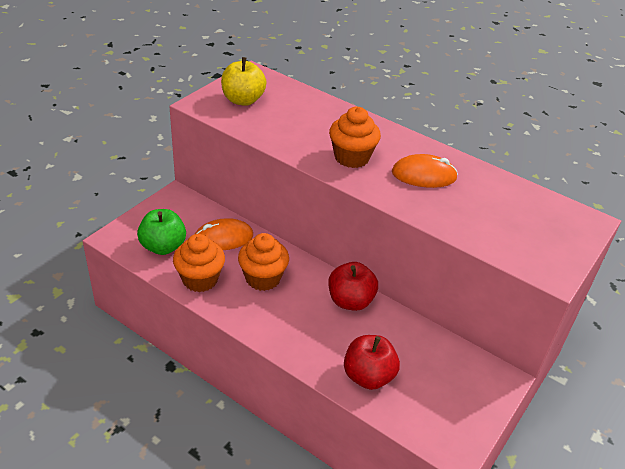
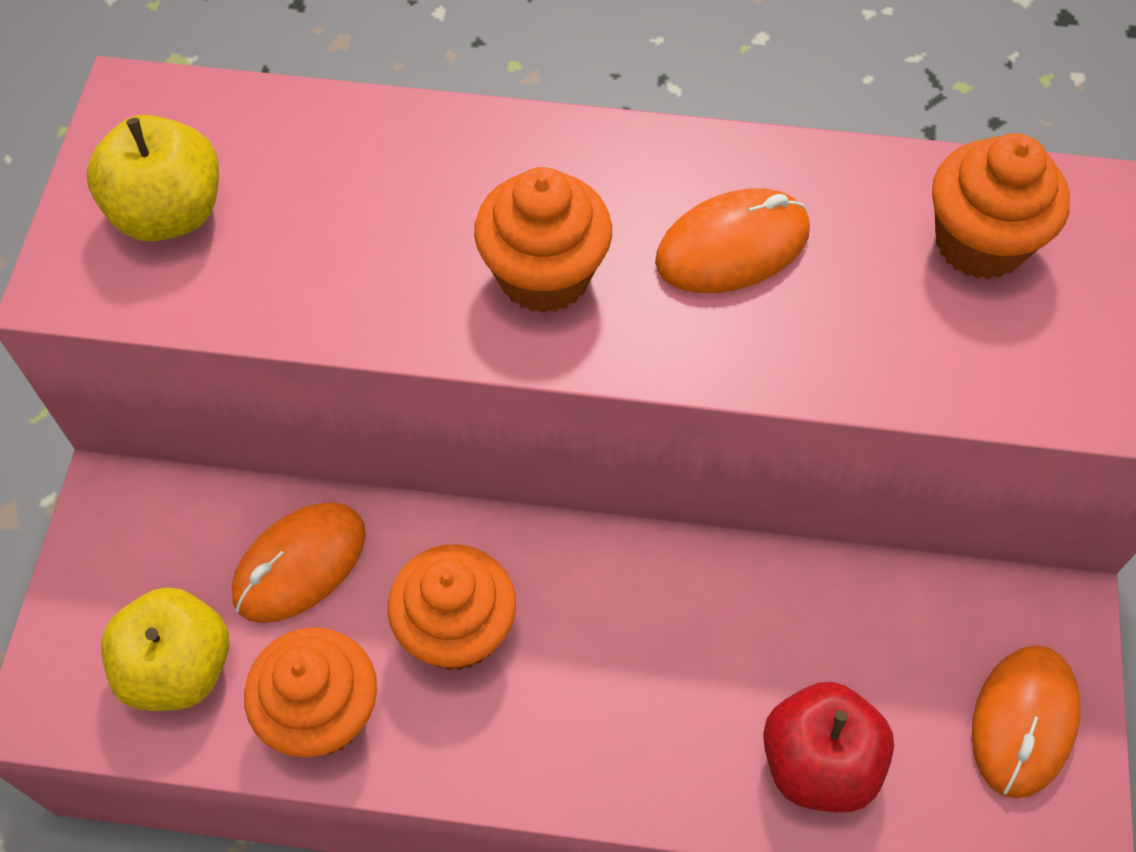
camera: 25 degrees left, 20 degrees up
green apple [137,209,186,255] -> yellow apple [101,587,230,711]
red apple [328,262,378,311] -> none
none -> orange cupcake [932,133,1070,279]
none -> orange mouse [972,645,1080,799]

